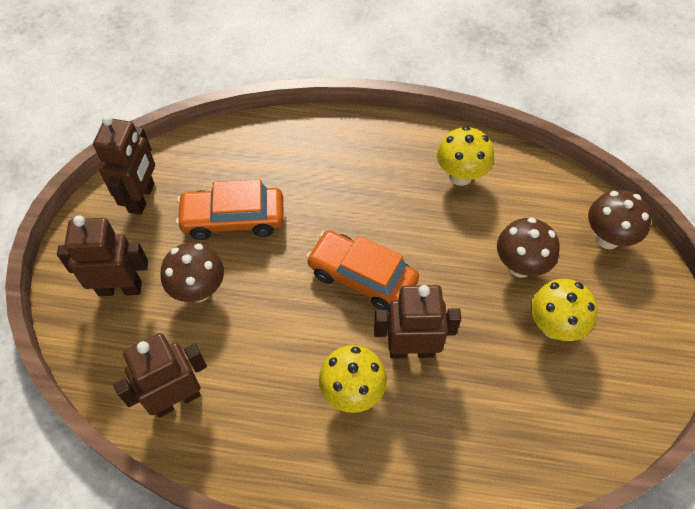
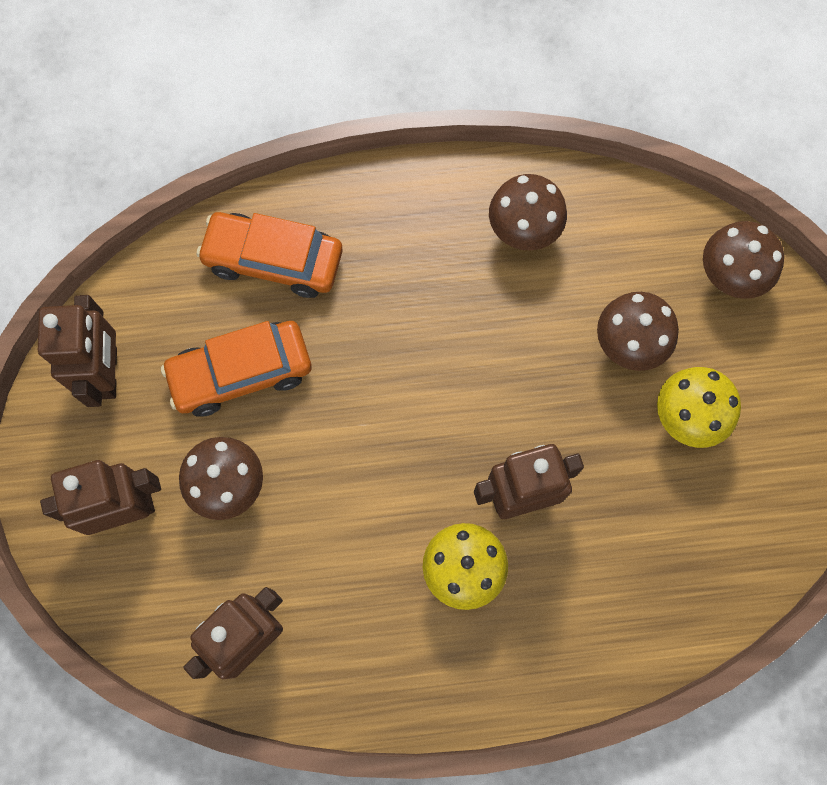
camera: 15 degrees left, 15 degrees up
orange car [306,230,419,312] -> orange car moved to [196,212,342,298]
yellow mushroom [437,126,494,186] -> brown mushroom [489,174,567,250]

